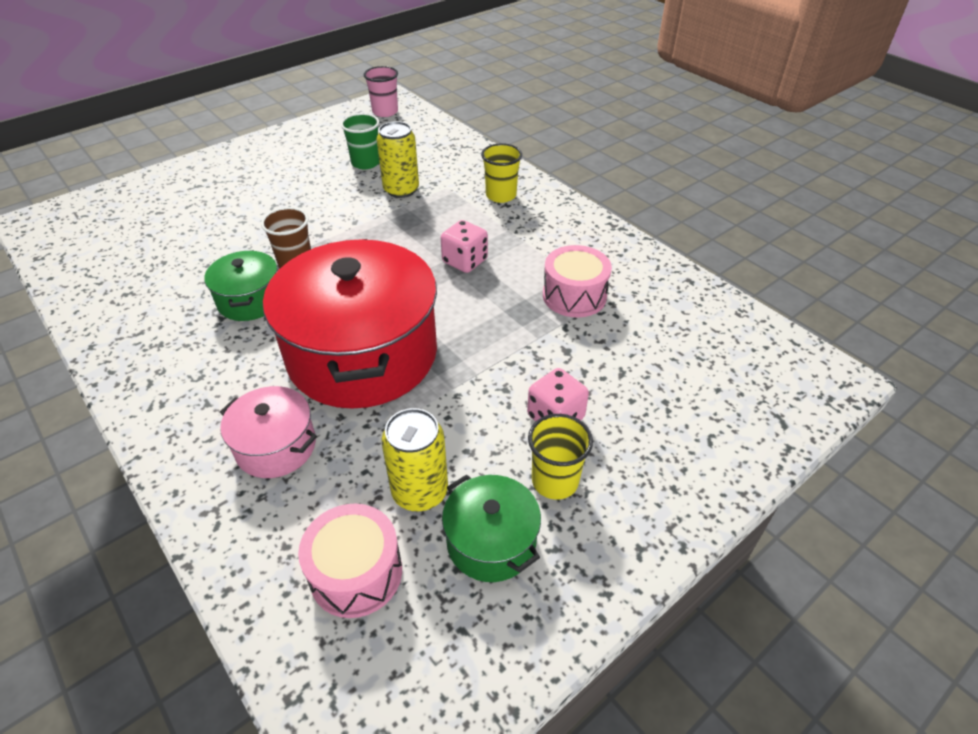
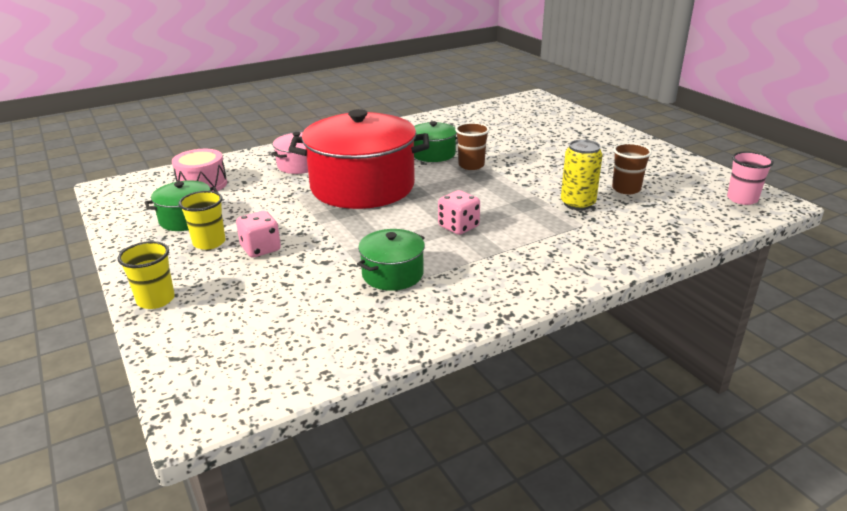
camera: 100 degrees right, 15 degrees down
green cup [341,113,380,169] -> brown cup [612,143,652,194]
yellow can [381,408,448,511] -> none
yellow cup [481,143,522,203] -> yellow cup moved to [117,241,175,309]
pink drum [543,245,612,318] -> green pot [357,229,425,291]

